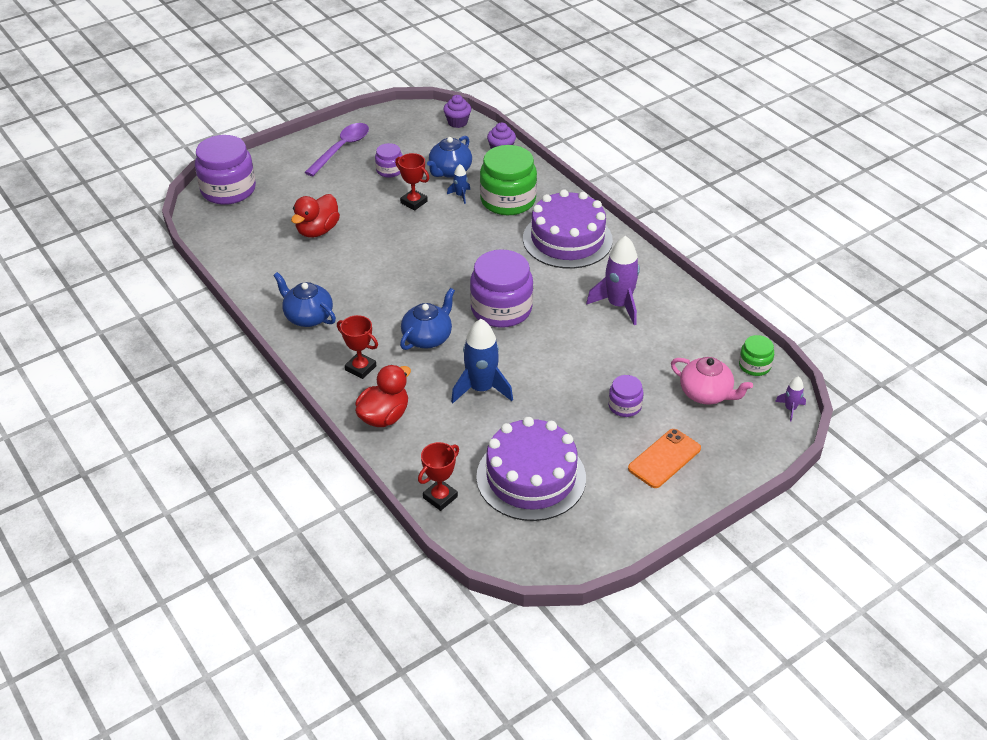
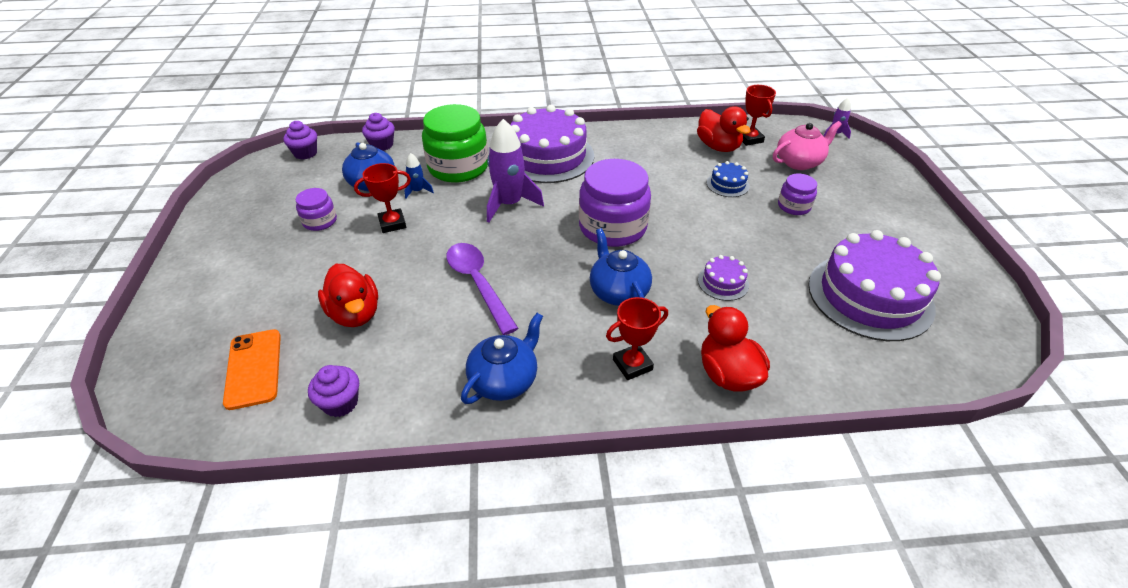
camera: 60 degrees left, 0 degrees up
purple jar [195,135,256,205] -> none
blue teapot [273,272,336,327] -> blue teapot turned 150 degrees clockwise [461,313,543,404]
purple spoon [304,123,369,176] -> purple spoon moved to [446,243,519,335]
red trophy [418,442,459,511] -> red trophy moved to [743,85,776,146]
blue rocket [451,319,513,403] -> purple cake [698,255,749,301]
purple rocket [586,235,640,325] -> purple rocket moved to [487,119,544,222]
orange phone [628,429,701,488] -> orange phone moved to [223,329,281,410]
green jar [739,335,774,376] -> none
none -> purple cupcake [308,365,359,417]
none -> red duck [697,106,751,152]
none -> blue cake [707,161,750,197]

